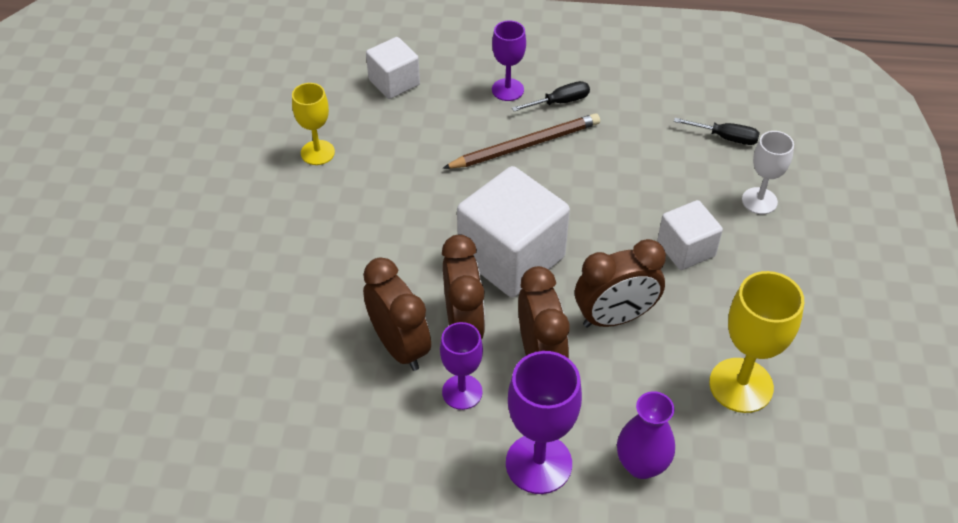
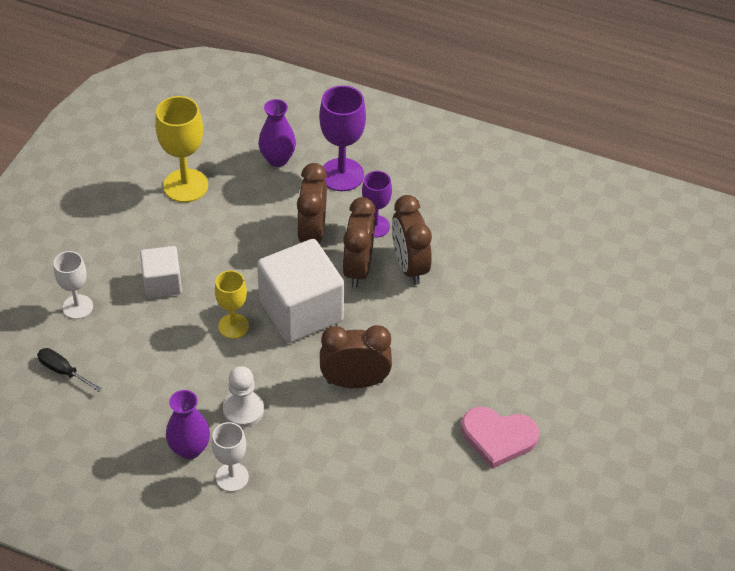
camera: 165 degrees left, 0 degrees up
yellow goblet [292,83,335,165] -> yellow goblet moved to [215,270,249,339]
white cube [366,37,420,99] -> none
brown pencil [442,113,600,169] -> white pawn [223,366,264,427]
purple goblet [492,21,526,101] -> white goblet [212,422,249,492]
black screwdriver [512,81,590,111] -> purple vase [166,390,210,459]
brown clock [575,239,666,328] -> brown clock moved to [320,325,392,388]
none -> pink heart [461,407,539,469]

